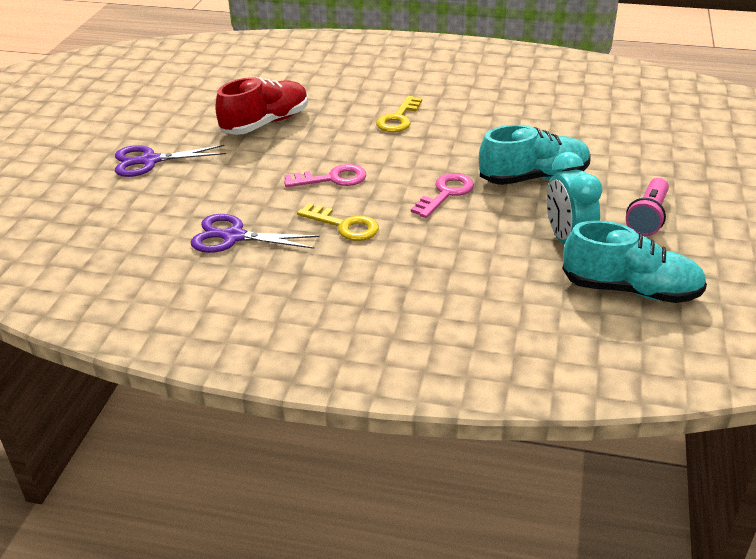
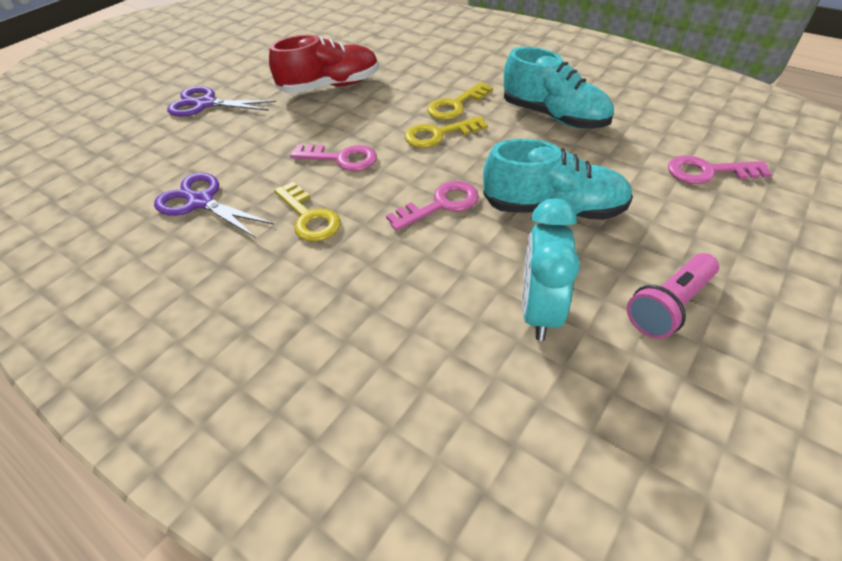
camera: 25 degrees right, 10 degrees up
turquoise shoe [563,220,707,303] -> turquoise shoe moved to [504,47,614,129]
none -> yellow key [405,116,488,148]
none -> pink key [668,156,772,184]

